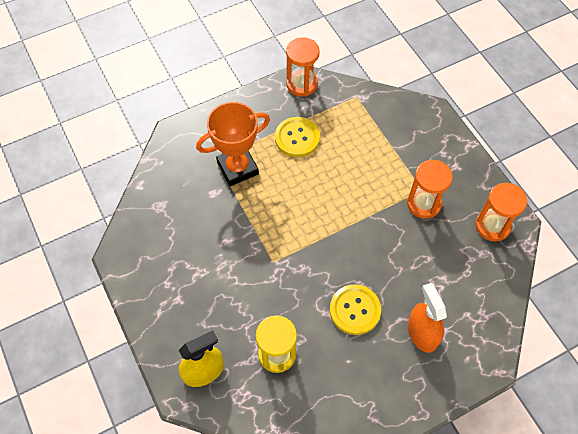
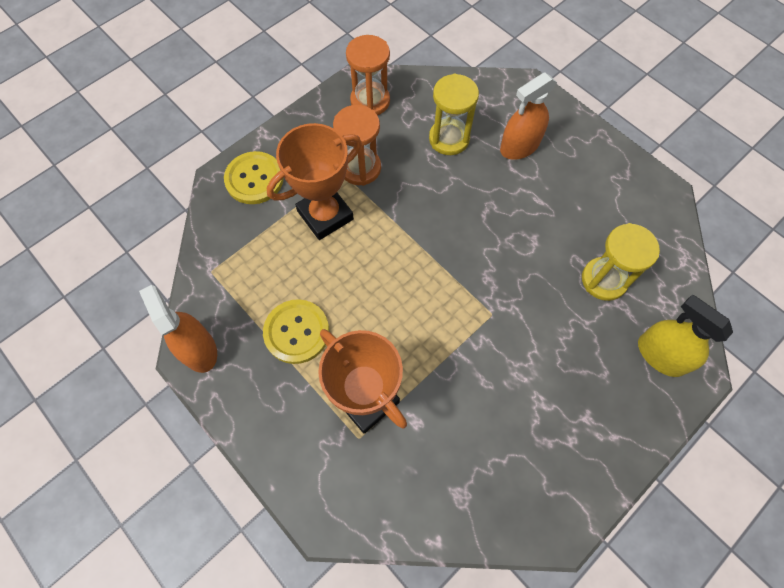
camera: 105 degrees left, 5 degrees up
orange hourglass [286,37,320,97] -> orange spray bottle [139,285,217,373]
yellow button [330,284,381,335] -> yellow button moved to [224,151,284,204]
none -> orange trophy [267,123,362,240]
none -> yellow hourglass [429,73,479,155]

